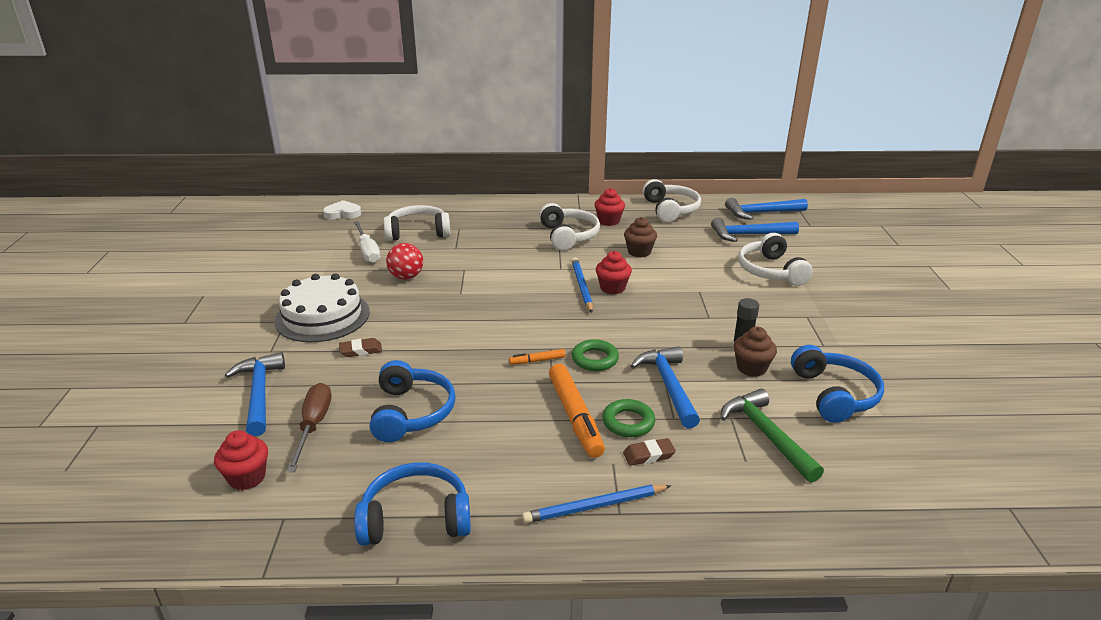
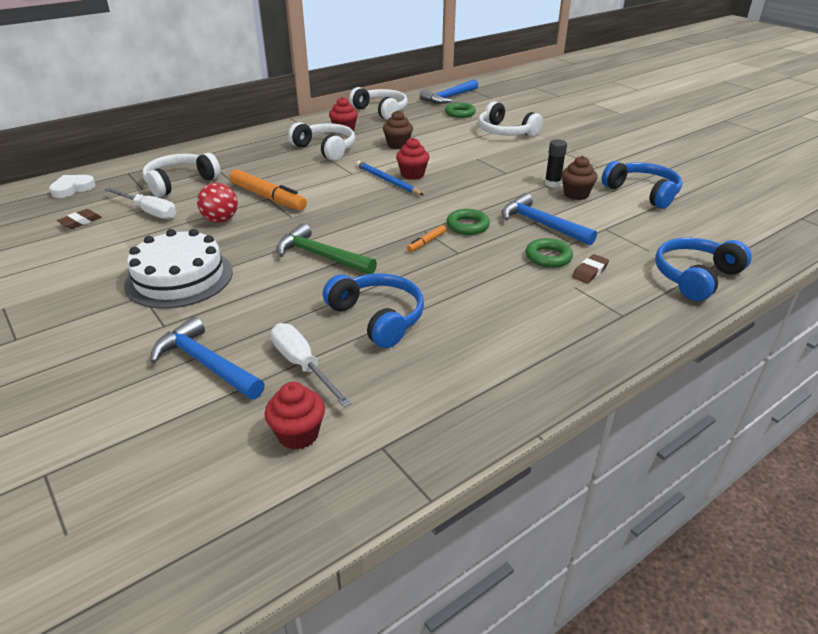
camera: 35 degrees left, 5 degrees up
brown screwdriver [287,383,331,472] -> white screwdriver [271,323,352,407]
brown eraser [339,338,382,357] -> brown eraser moved to [57,209,101,229]
blue headphones [354,463,471,546] -> blue headphones moved to [655,237,752,301]
blue pencil [522,485,671,523] -> none
orange marker [549,364,605,458] -> orange marker moved to [230,169,307,210]
blue hammer [711,217,799,242] -> green ring [445,102,476,118]
green hammer [721,389,824,483] -> green hammer moved to [276,223,377,274]

